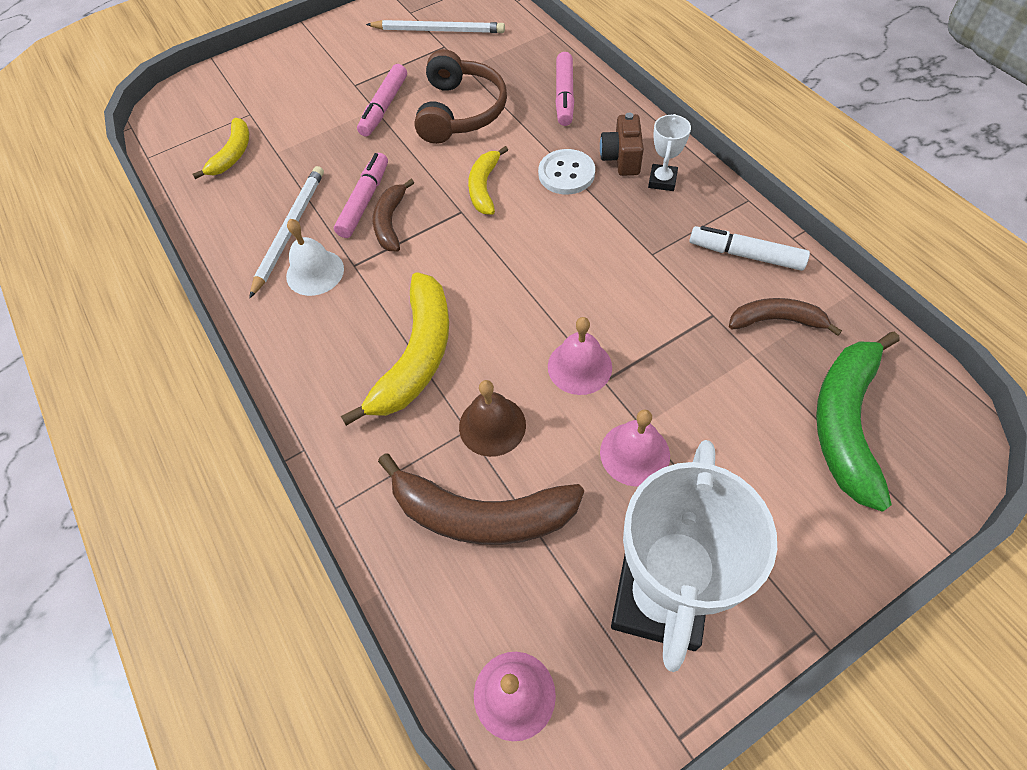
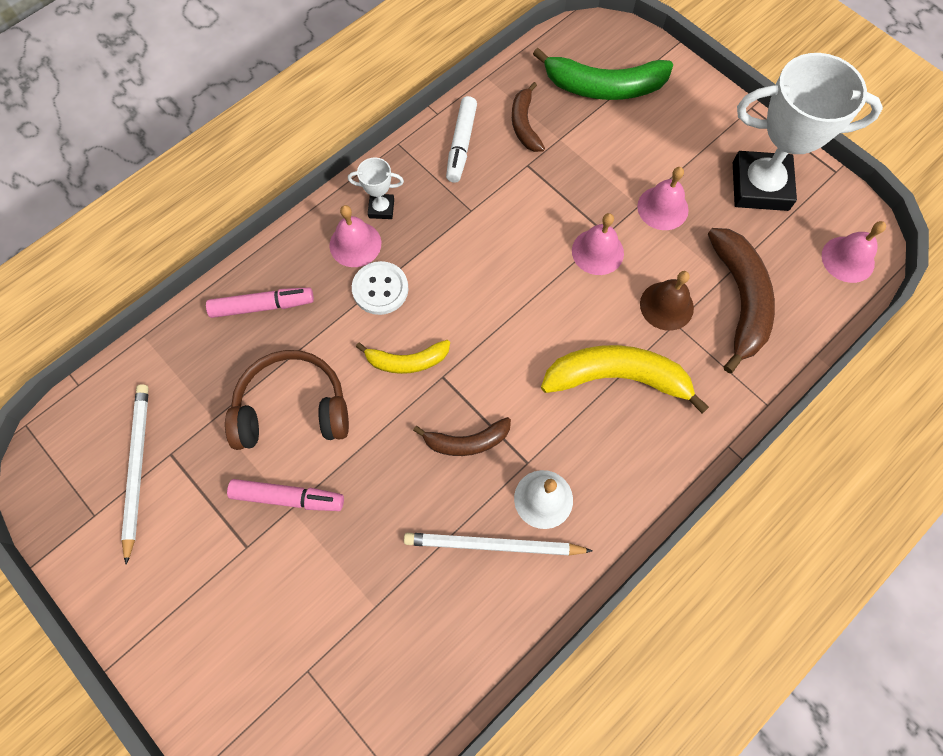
camera: 105 degrees left, 10 degrees up
yellow banana [193,118,249,179] -> none
pink marker [334,153,388,238] -> none
brown camera [600,113,644,176] -> pink bell [329,205,381,267]

